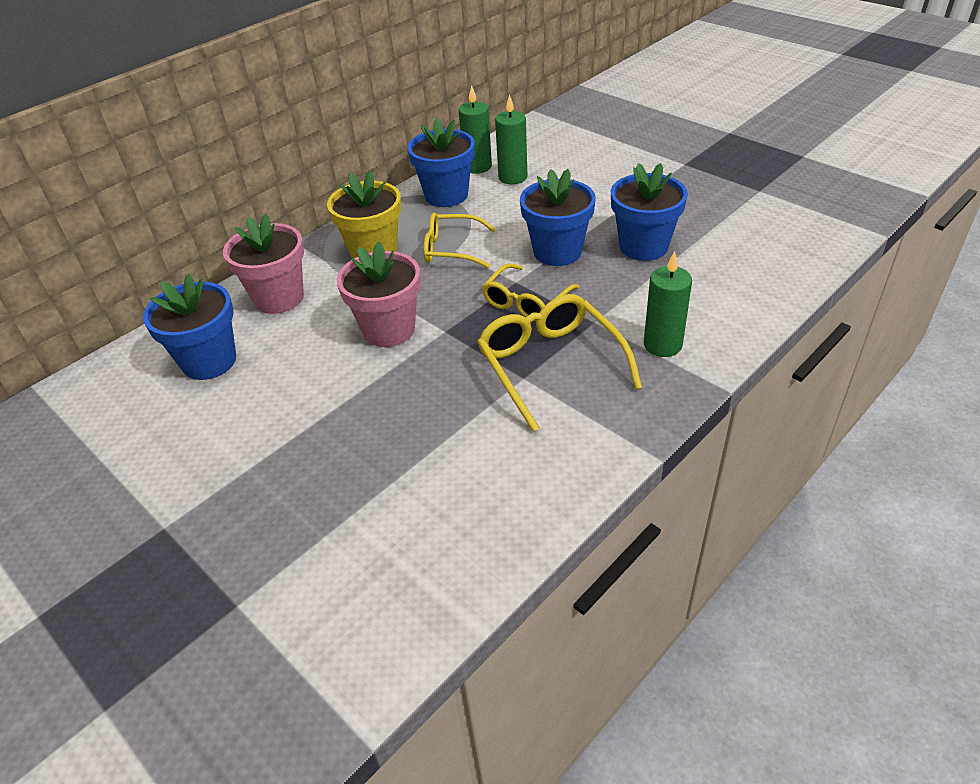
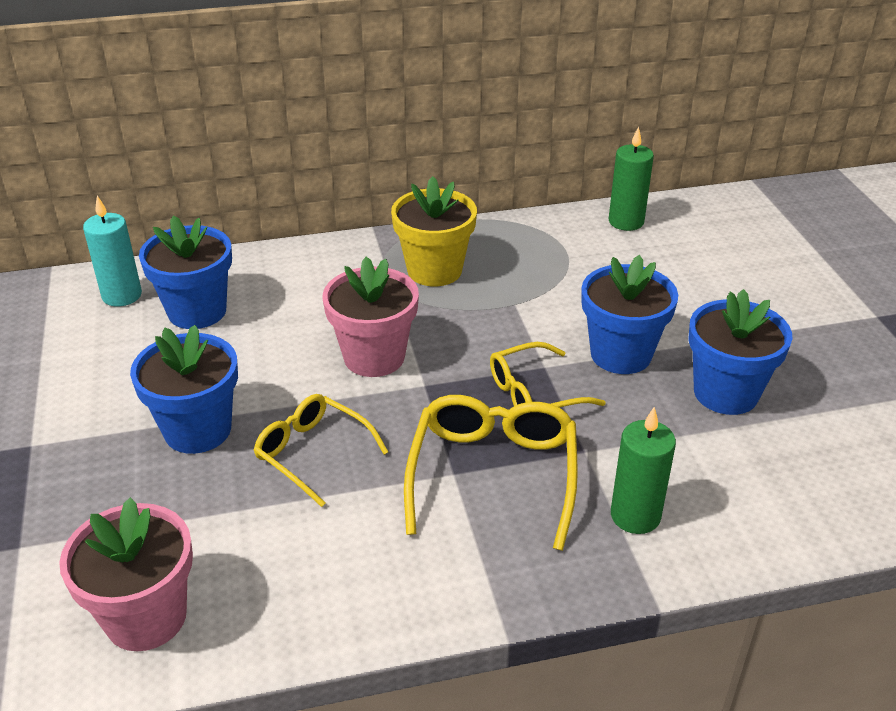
camera: 30 degrees right, 5 degrees down
pink flower pot [223,213,304,314] -> pink flower pot moved to [59,498,193,651]
blue flower pot [407,118,475,207] -> blue flower pot moved to [130,325,238,454]
yellow glasses [424,213,496,268] -> yellow glasses moved to [253,394,388,507]
green candle [495,94,528,184] -> none
none -> turquoise candle [83,196,142,306]

